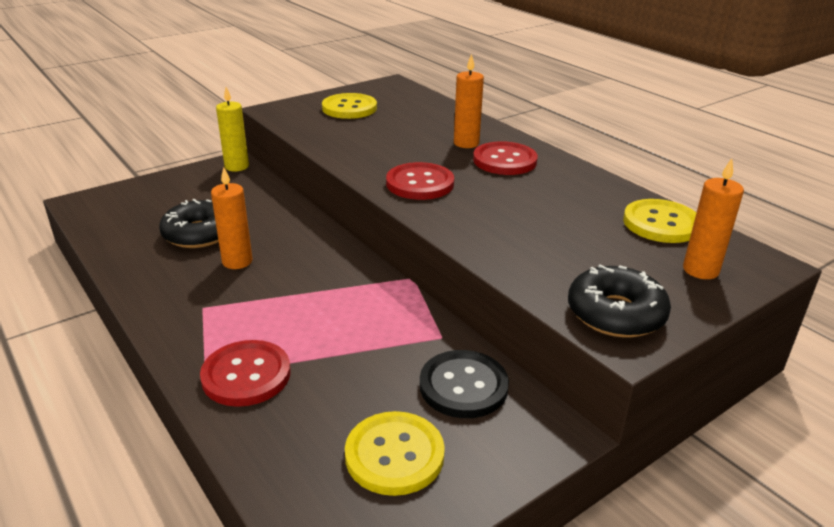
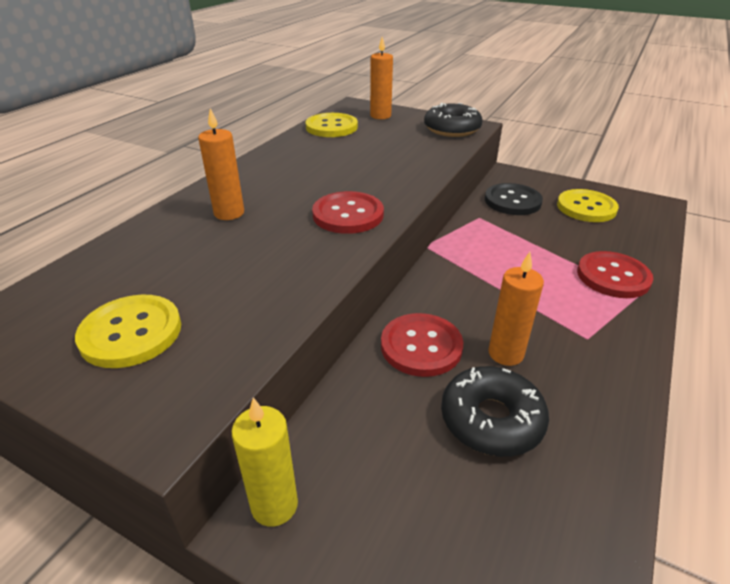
camera: 115 degrees left, 5 degrees up
red button [473,141,538,175] -> red button moved to [381,313,463,377]

